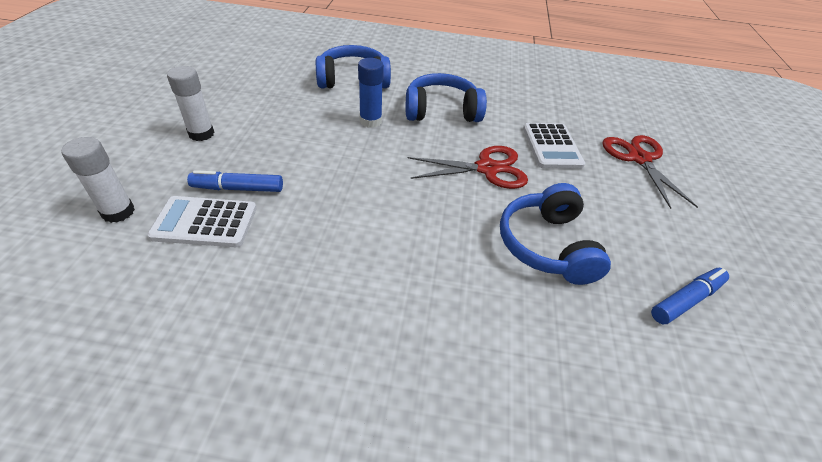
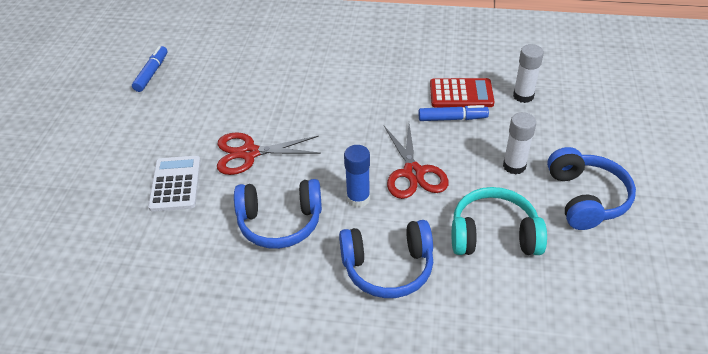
camera: 175 degrees left, 0 degrees up
white calculator [147,196,257,247] -> red calculator [430,78,495,108]
blue headphones [500,183,611,285] -> blue headphones moved to [547,147,636,230]
red scissors [602,135,698,209] -> red scissors moved to [384,124,449,199]
blue marker [651,268,729,324] -> blue marker turned 135 degrees clockwise [132,46,167,92]
none -> turquoise headphones [452,187,547,255]

